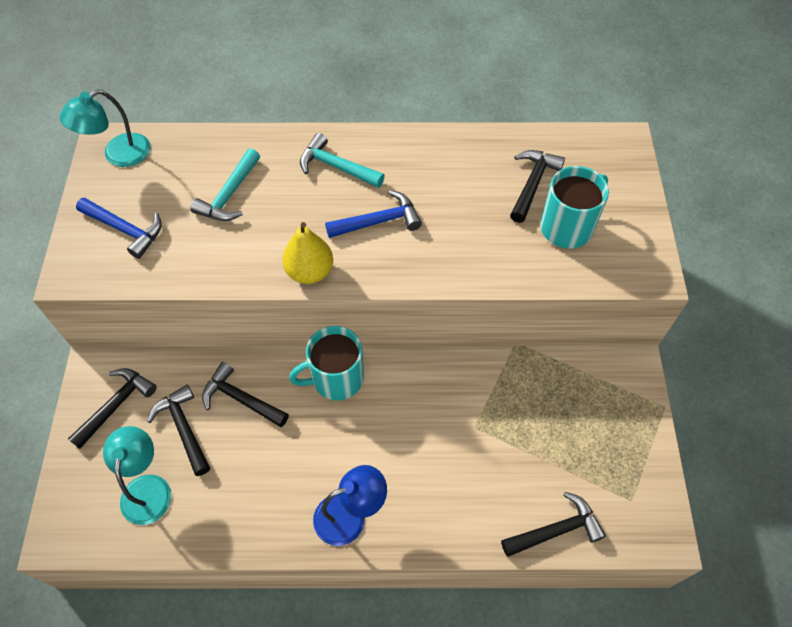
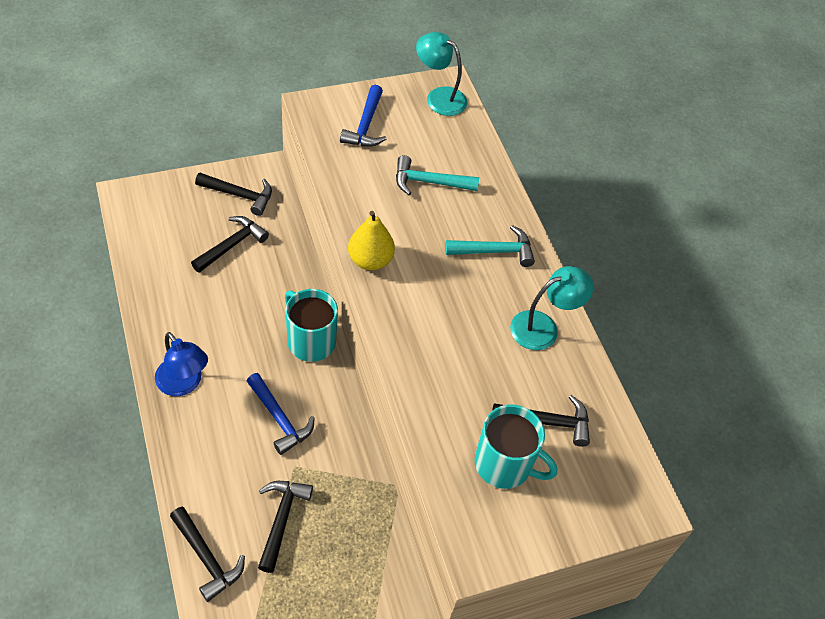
camera: 65 degrees right, 5 degrees down
turquoise lamp [103,426,171,525] -> turquoise lamp moved to [510,266,593,350]
black hammer [202,362,289,427] -> black hammer moved to [258,481,313,573]
turquoise hammer [300,133,385,188] -> turquoise hammer turned 75 degrees clockwise [445,225,535,267]
blue hammer [325,190,422,238] -> blue hammer moved to [247,373,315,455]

